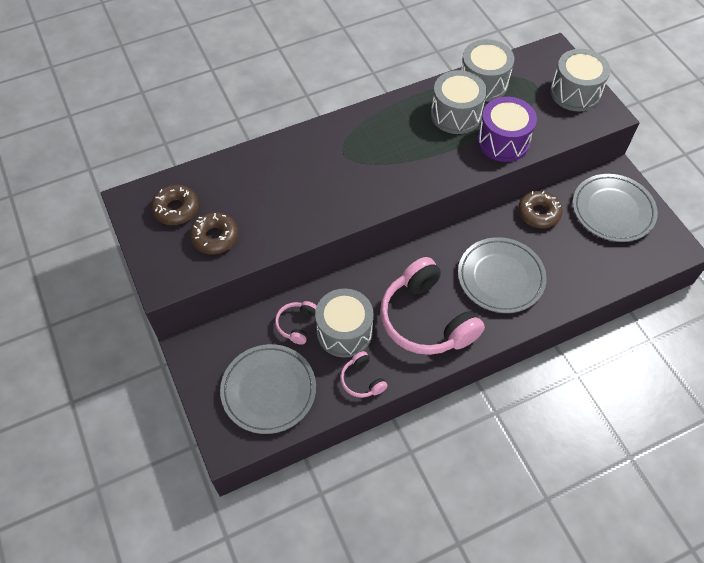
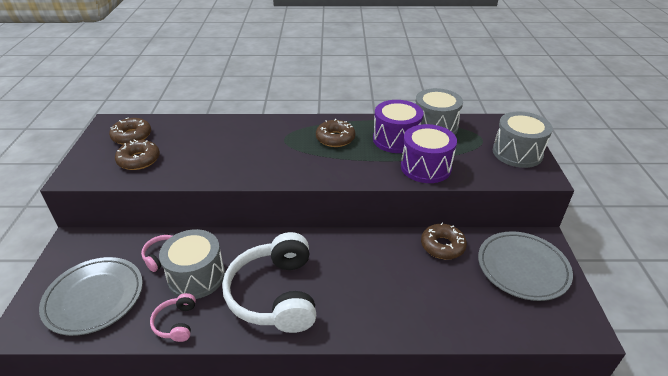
camera: 25 degrees right, 20 degrees down
pink headphones [380,257,485,355] -> white headphones [222,232,316,333]
grey drum [431,70,487,134] -> purple drum [373,100,424,153]
grey plate [458,237,547,313] -> none
none -> brown donut [316,119,355,147]

